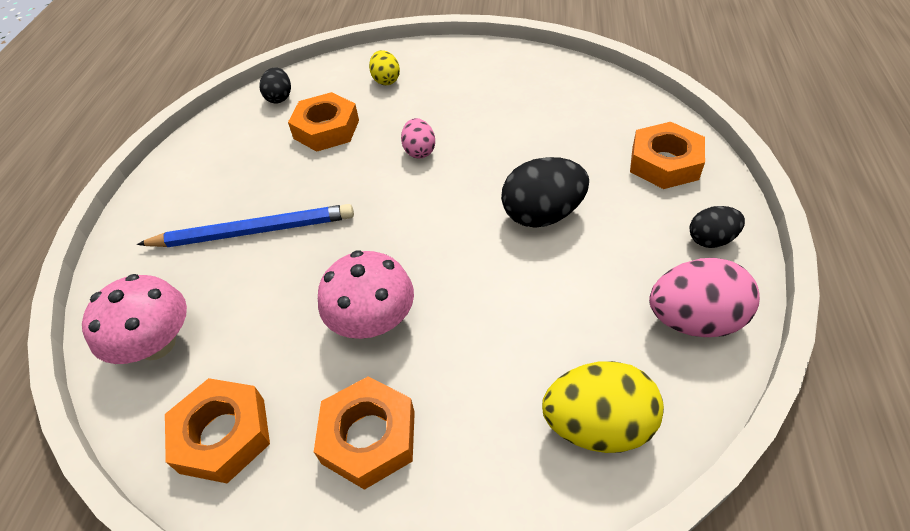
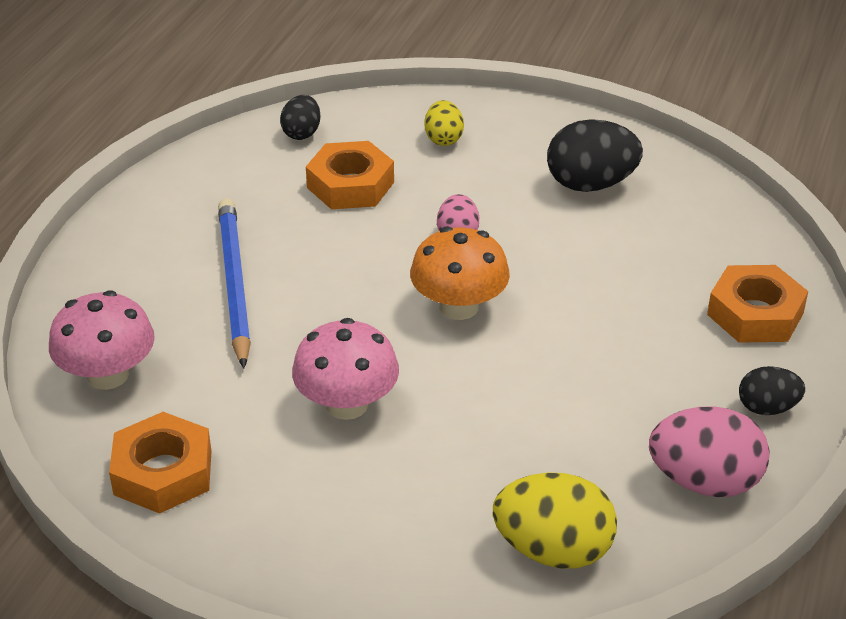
camera: 10 degrees right, 10 degrees down
blue pencil [137,204,354,247] -> blue pencil turned 105 degrees counterclockwise [218,198,251,368]
orange nut [314,376,415,490] -> none
black egg [501,157,589,228] -> black egg moved to [547,119,643,192]
none -> orange mushroom [410,226,510,320]

